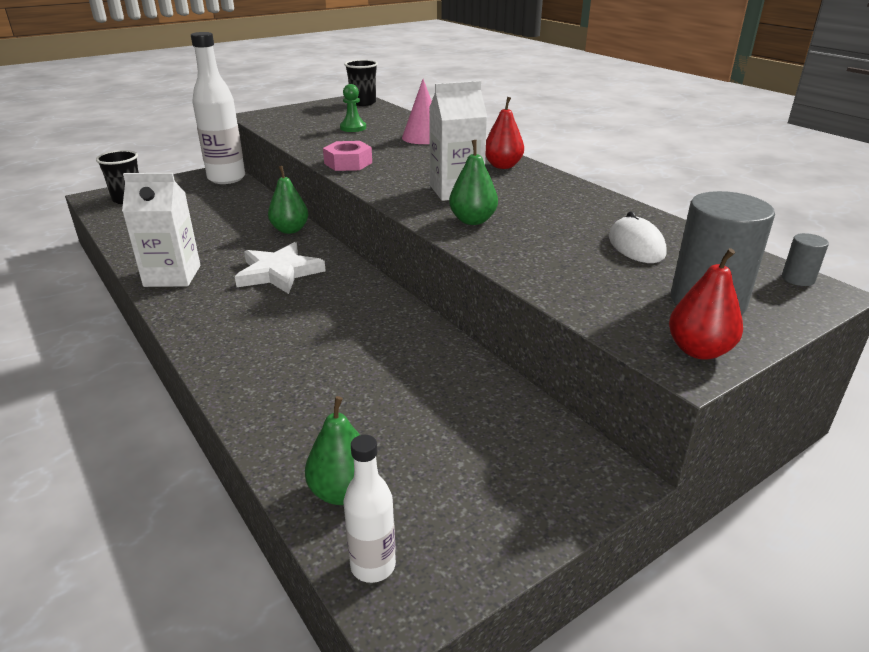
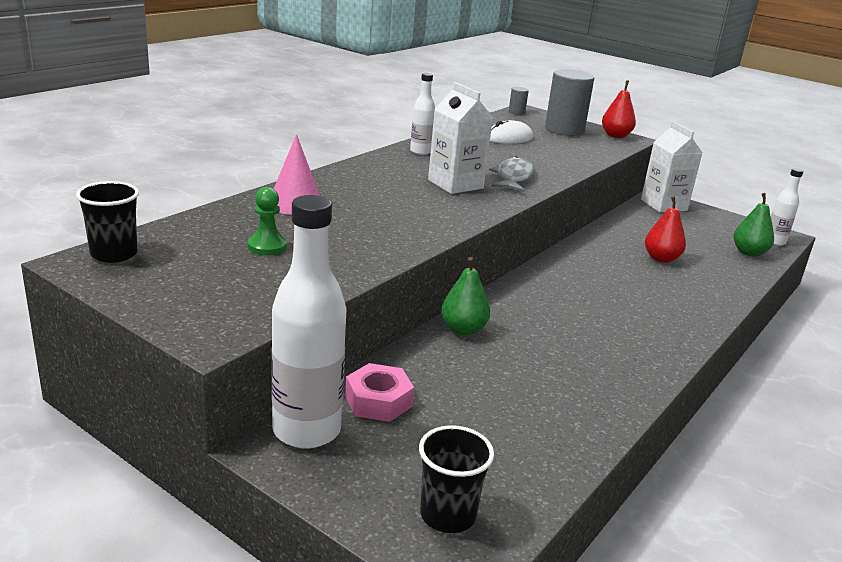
camera: 110 degrees left, 5 degrees down
white carton [122,173,201,287] -> white carton moved to [641,121,702,212]
white star [235,242,326,294] -> none
pink nut [323,141,372,171] -> pink nut moved to [345,363,414,422]
green pear [449,140,498,225] -> grey fish [489,156,535,192]
red pear [485,97,524,169] -> red pear moved to [645,197,686,263]
none -> white bottle [410,73,435,155]

